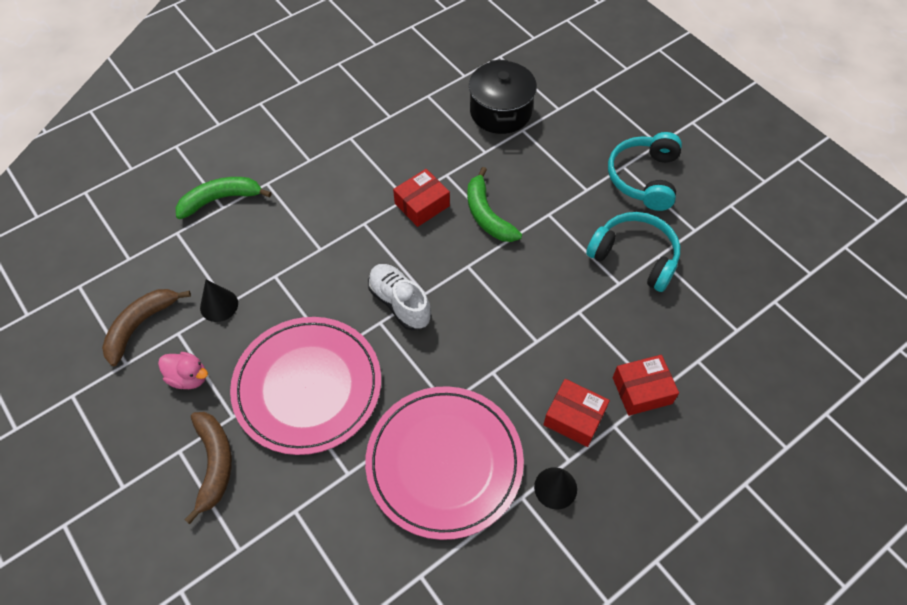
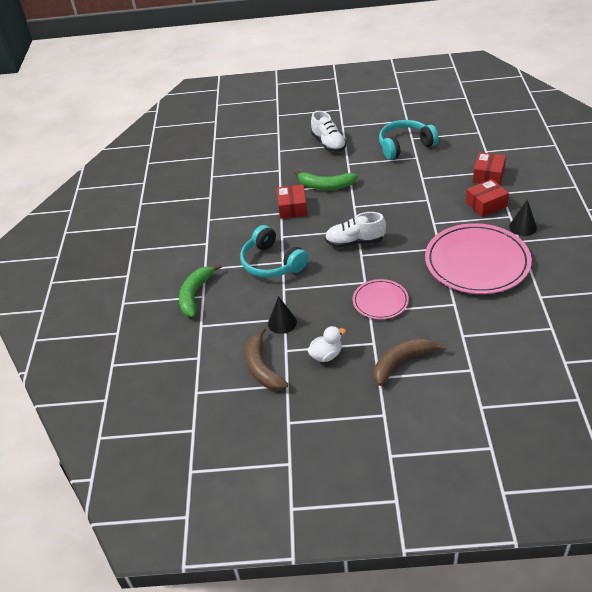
camera: 50 degrees left, 15 degrees down
pink duck [158,352,208,389] -> white duck [307,326,346,362]
brown banana [184,412,232,524] -> brown banana turned 60 degrees counterclockwise [374,338,447,386]
pink plate [230,317,381,455] -> pink plate [353,279,409,319], size x0.52
black pot [469,60,537,134] -> none
turquoise headphones [608,132,682,211] -> turquoise headphones moved to [240,225,308,278]
none -> white shoe [311,111,346,152]

